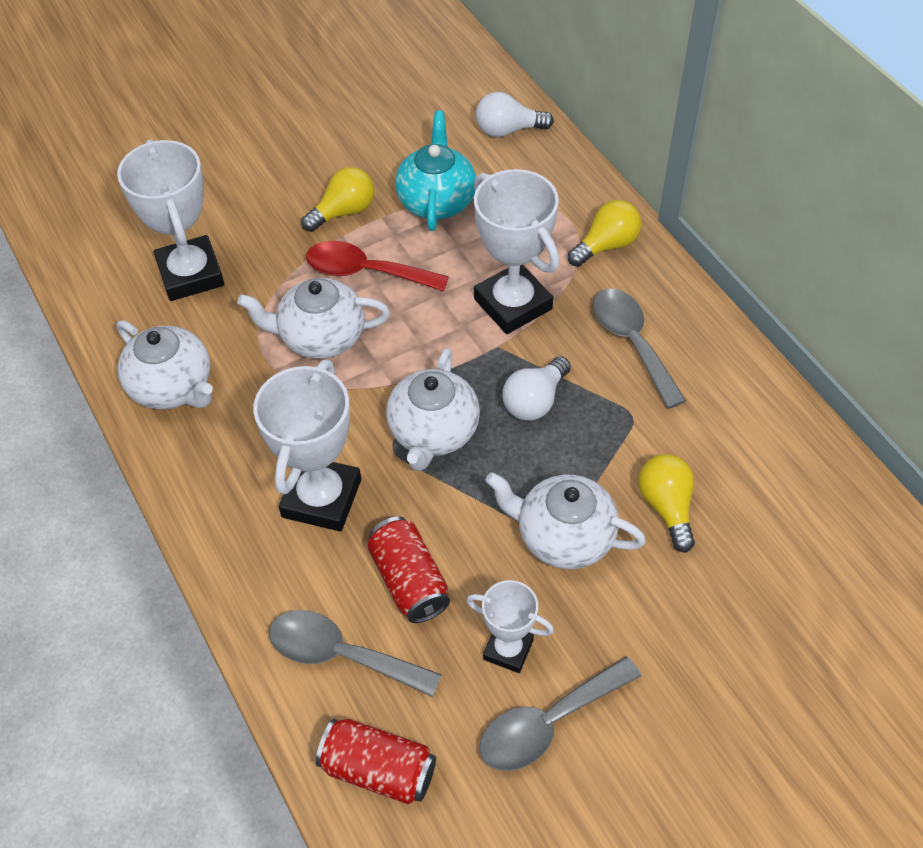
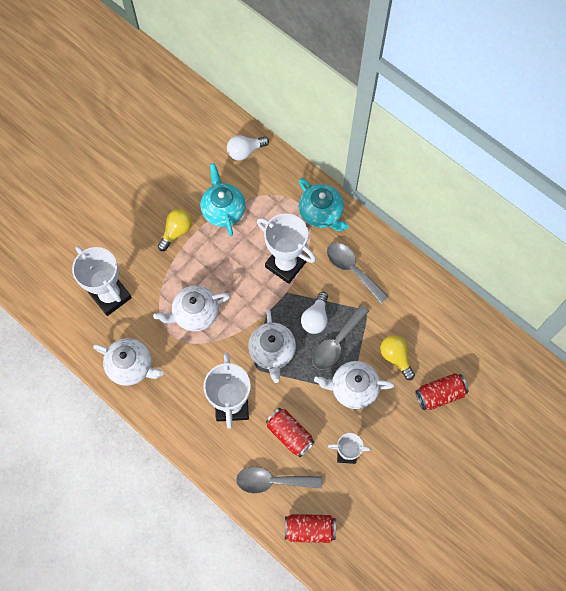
camera: 20 degrees left, 15 degrees up
red spoon [306,241,449,292] -> none
grey spoon [480,656,641,771] -> grey spoon moved to [312,305,369,370]
yellow light bulb [568,200,641,267] -> turquoise teapot [299,178,349,231]
none -> red can [416,373,469,410]

